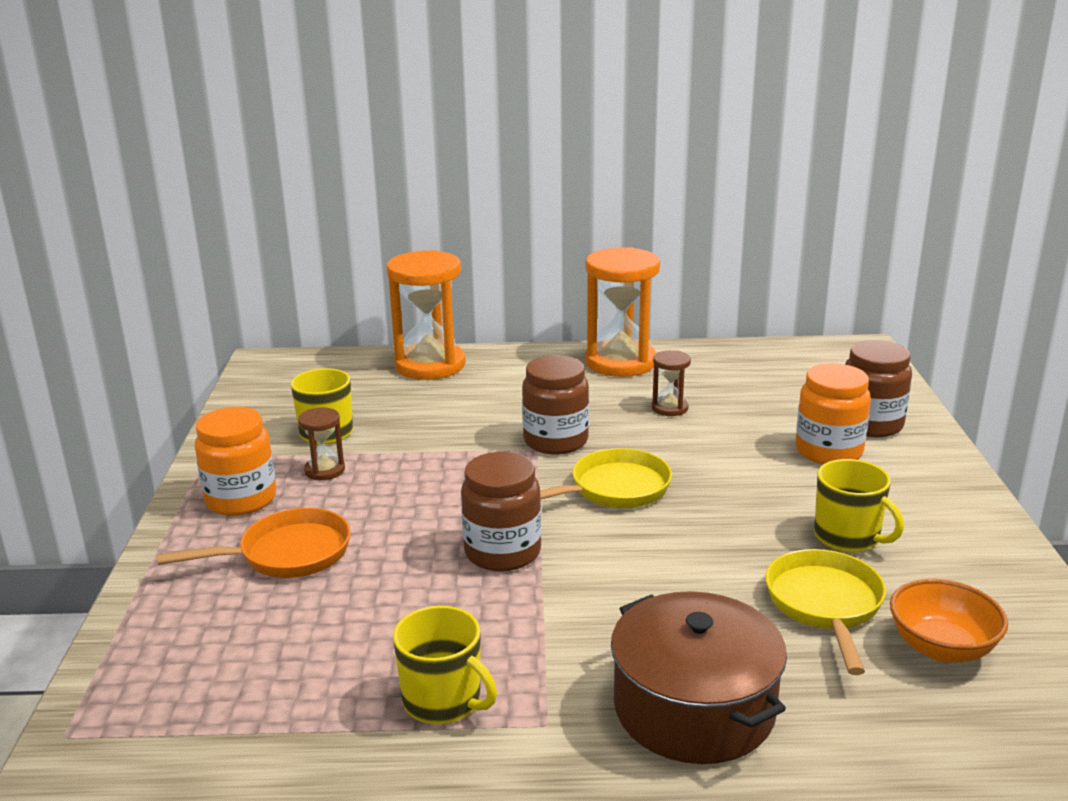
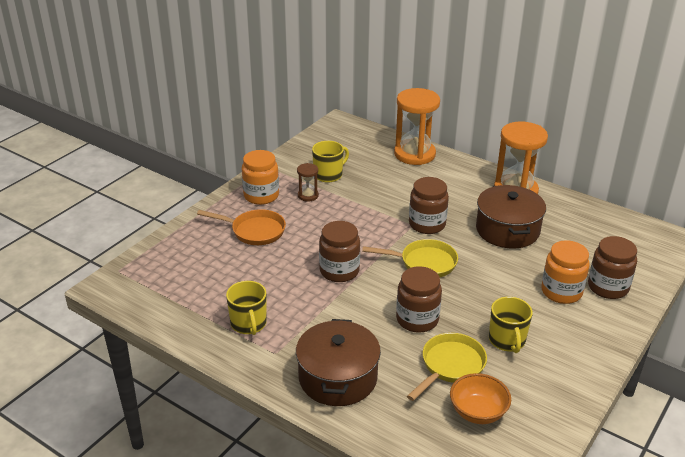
camera: 35 degrees right, 10 degrees up
brown hourglass [652,350,691,416] -> brown pot [476,185,546,248]
none -> brown jar [396,266,442,333]

